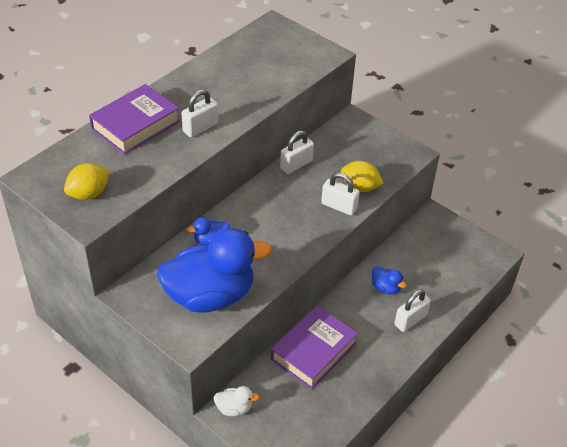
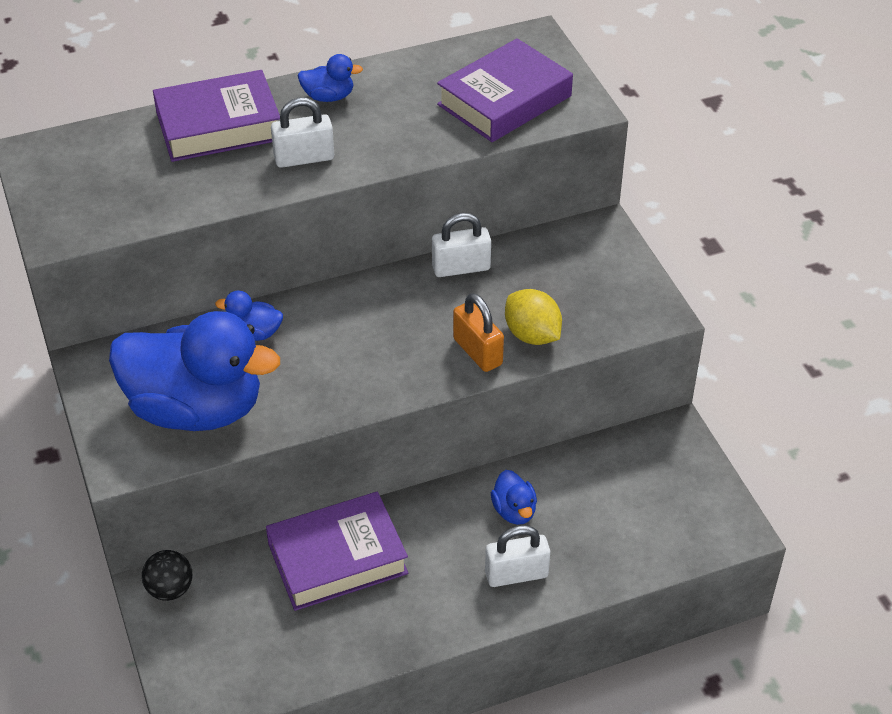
camera: 30 degrees right, 0 degrees up
yellow lemon [64,163,110,200] -> none
white duck [213,386,259,416] -> black ball [142,550,193,601]
white padlock [321,172,360,215] -> orange padlock [453,293,504,372]
none -> blue duck [298,54,363,102]
none -> purple book [437,38,573,142]

